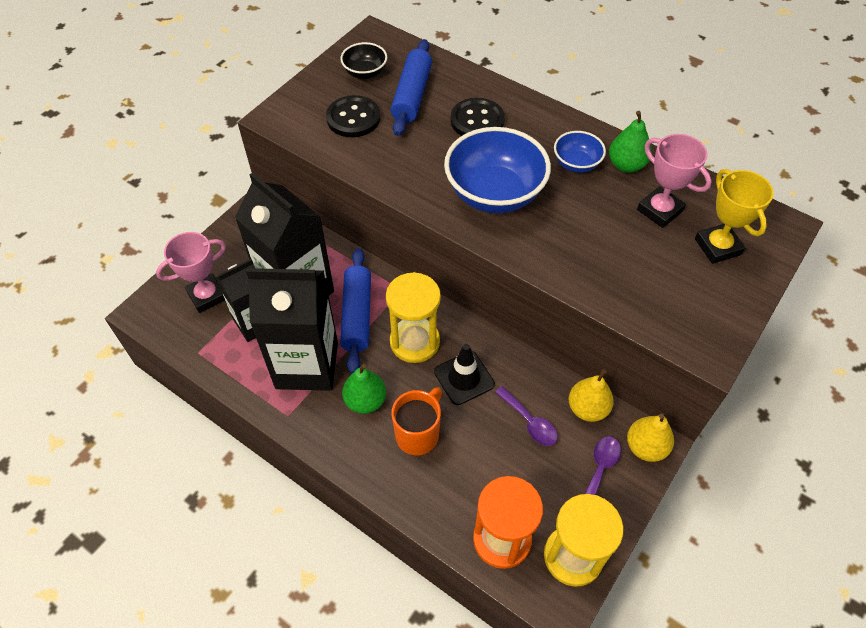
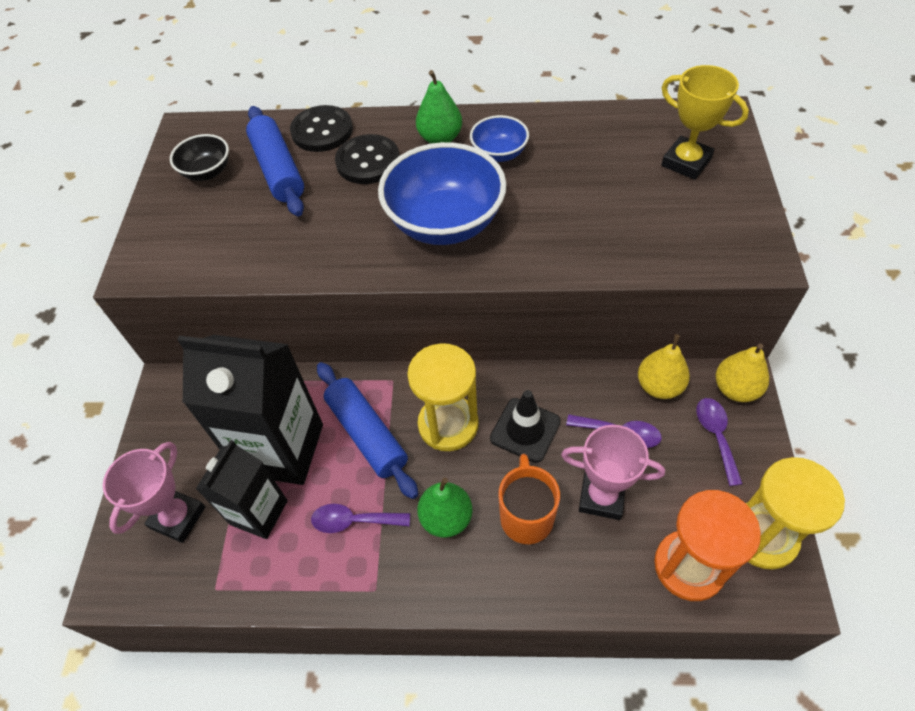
camera: 30 degrees left, 0 degrees up
black carton [246,268,338,391] -> purple spoon [311,504,410,533]
black button [326,95,380,137] -> black button moved to [290,105,353,152]
green pear [609,111,652,173] -> green pear moved to [416,70,462,144]
pink trophy [637,134,712,228] -> pink trophy moved to [561,425,665,520]

